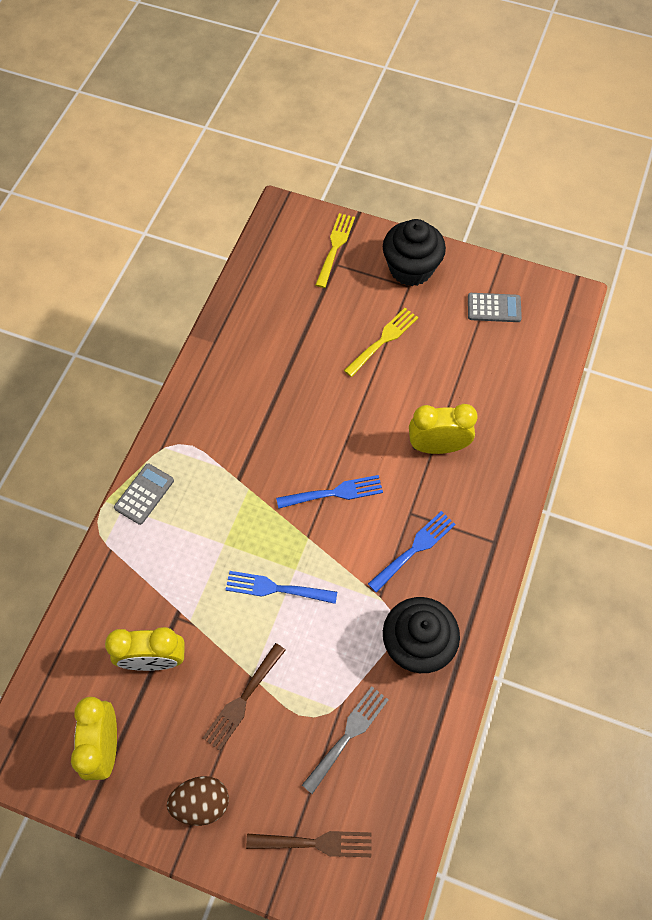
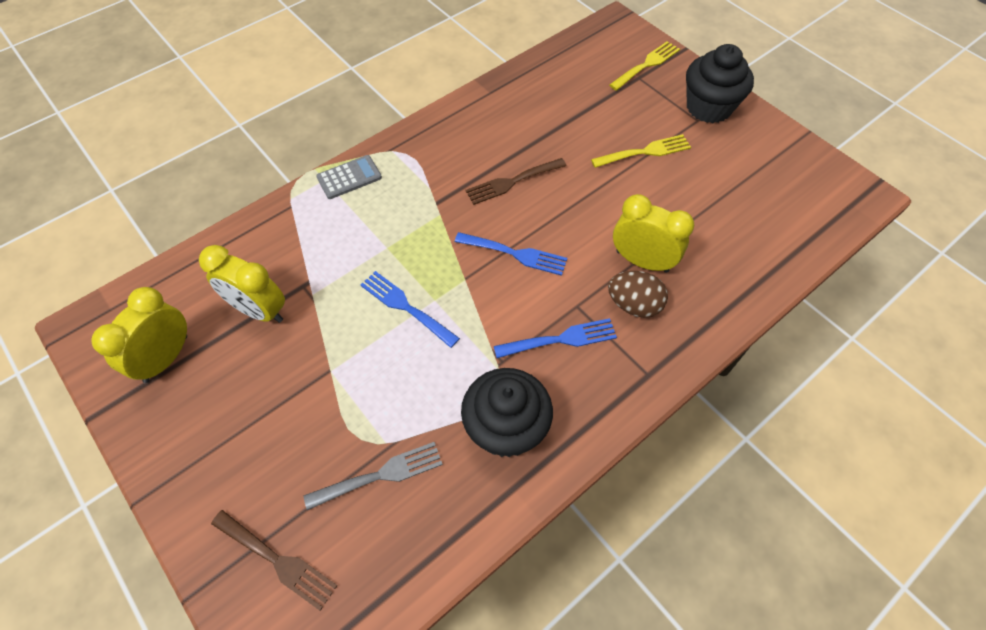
camera: 30 degrees right, 5 degrees down
brown egg [167,776,229,826] -> brown egg moved to [608,271,668,318]
brown fork [203,643,286,751] -> brown fork moved to [465,158,567,205]
grey calculator [468,293,522,322] -> none

